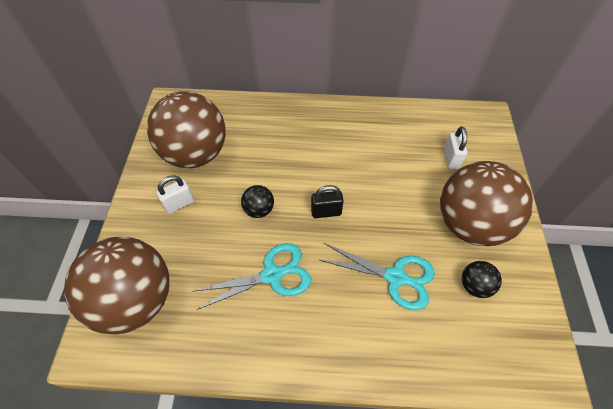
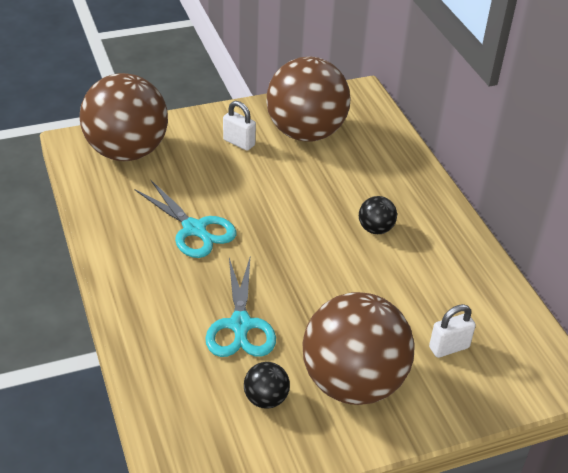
camera: 65 degrees right, 15 degrees down
black ball [241,185,274,218] -> black ball moved to [359,196,397,234]
black padlock [311,185,344,218] -> none

